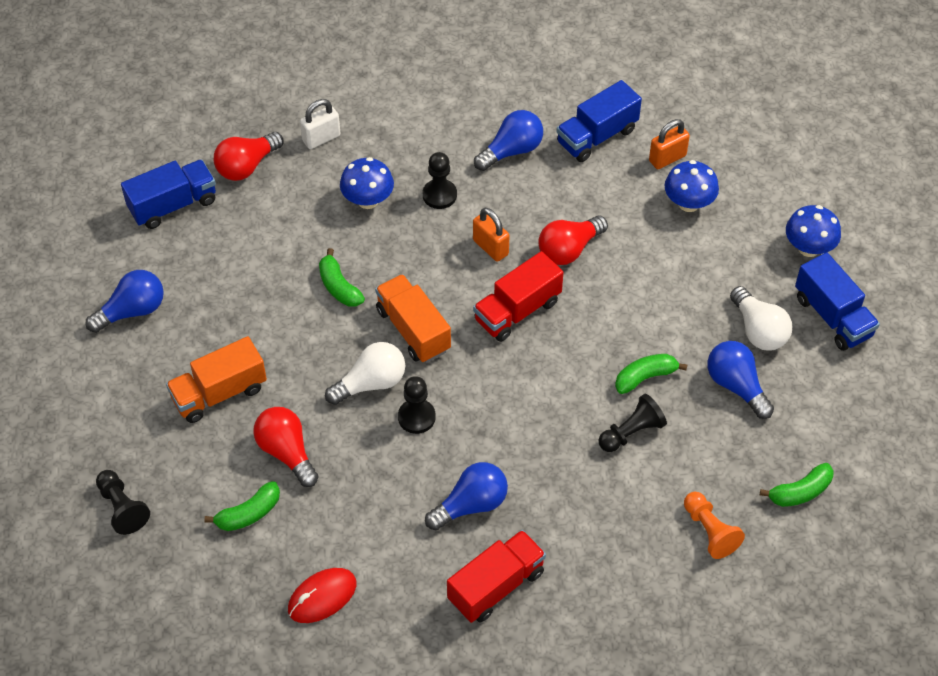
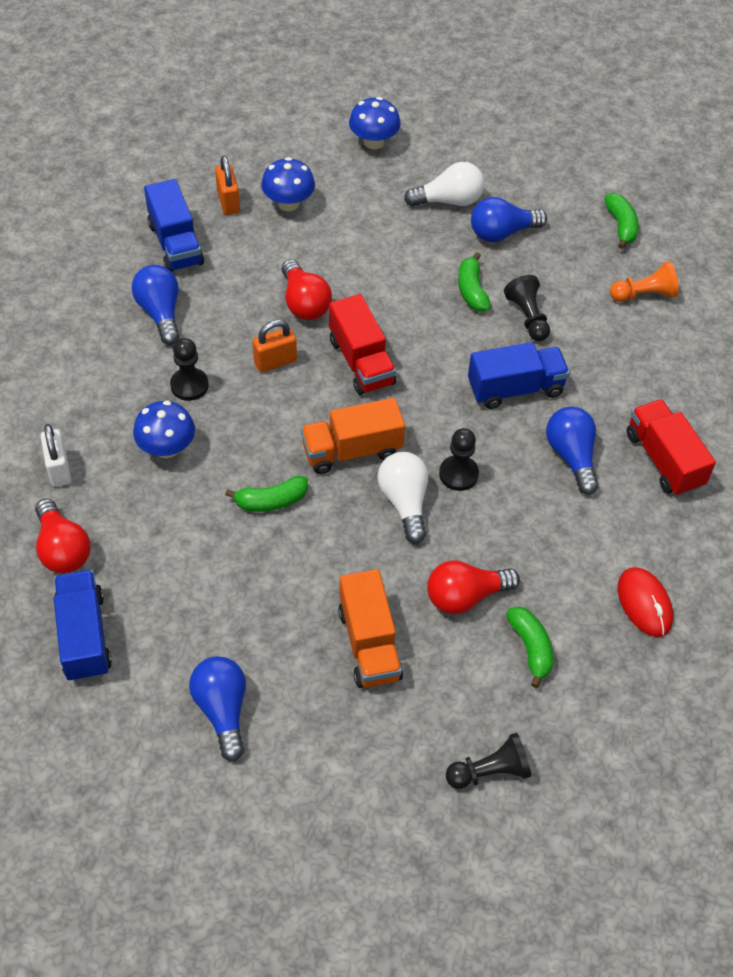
camera: 75 degrees left, 0 degrees up
blue truck [795,252,880,351] -> blue truck moved to [468,342,570,409]

